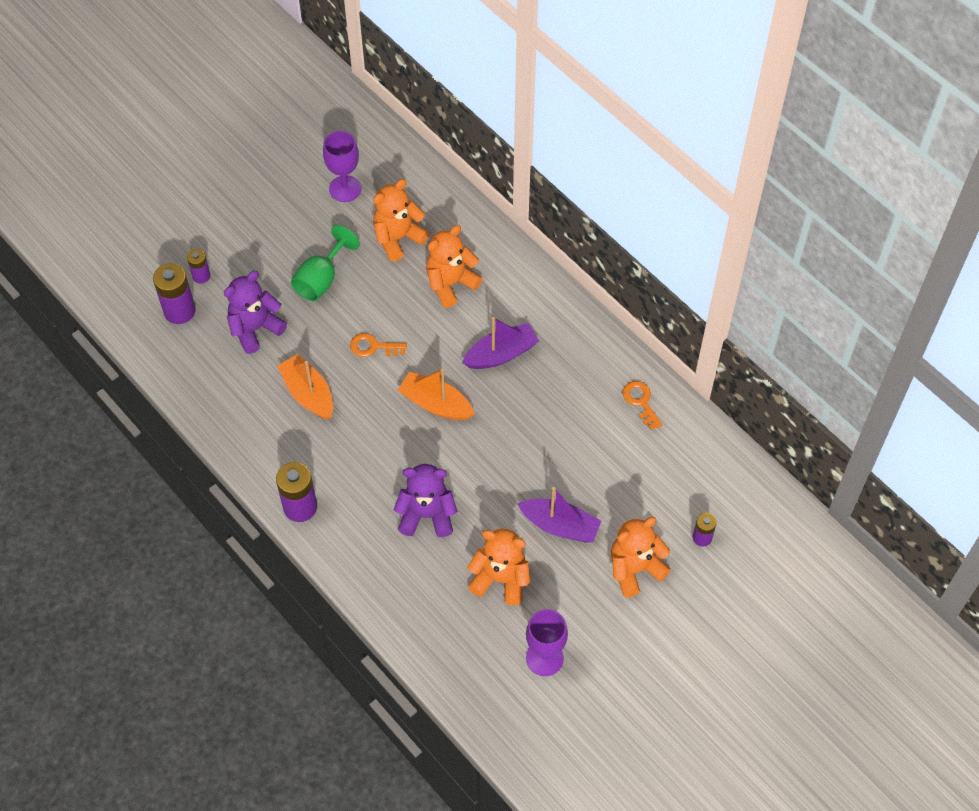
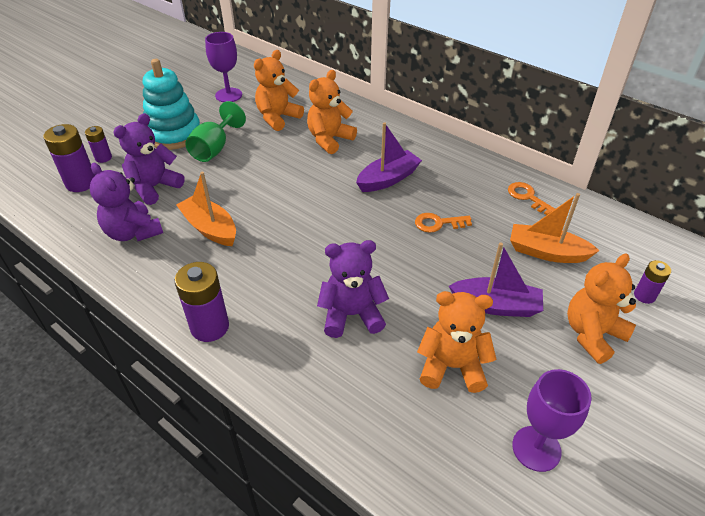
camera: 10 degrees left, 15 degrees down
orange key [350,333,407,357] -> orange key moved to [415,213,472,233]
orange boat [398,368,475,420] -> orange boat moved to [510,193,600,263]
none -> purple teddy bear [90,163,163,241]
none -> turquoise stacking toy [143,59,200,150]

